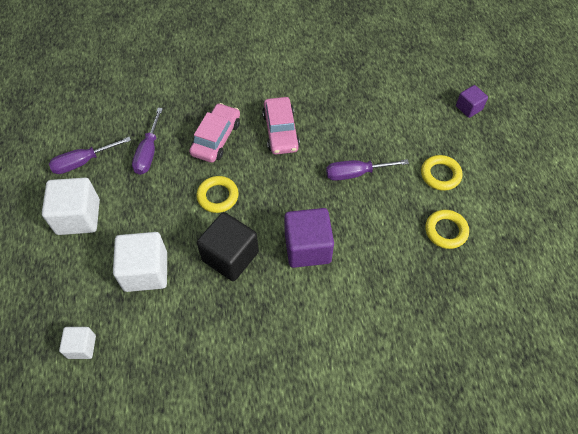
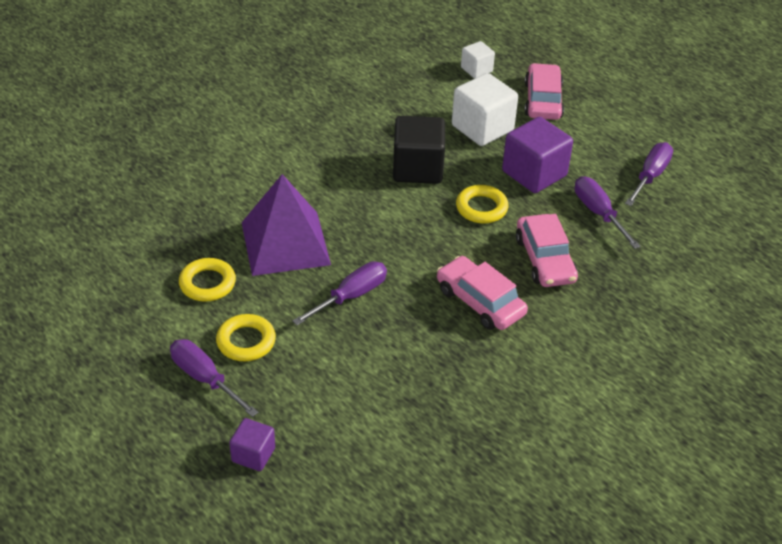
camera: 145 degrees right, 15 degrees down
white cube [42,178,100,235] -> none
purple cube [284,208,334,268] -> purple cube moved to [502,117,573,193]
none -> purple screwdriver [170,339,259,417]
none -> purple pyramid [242,174,331,276]
none -> pink car [524,63,564,120]

